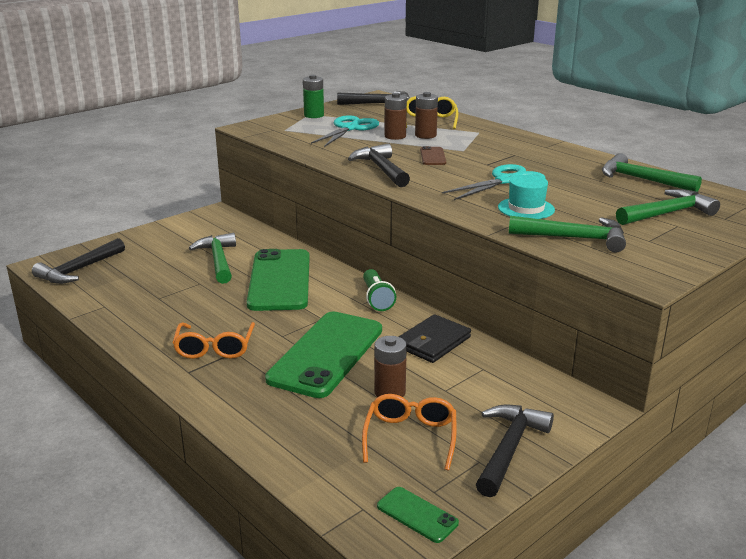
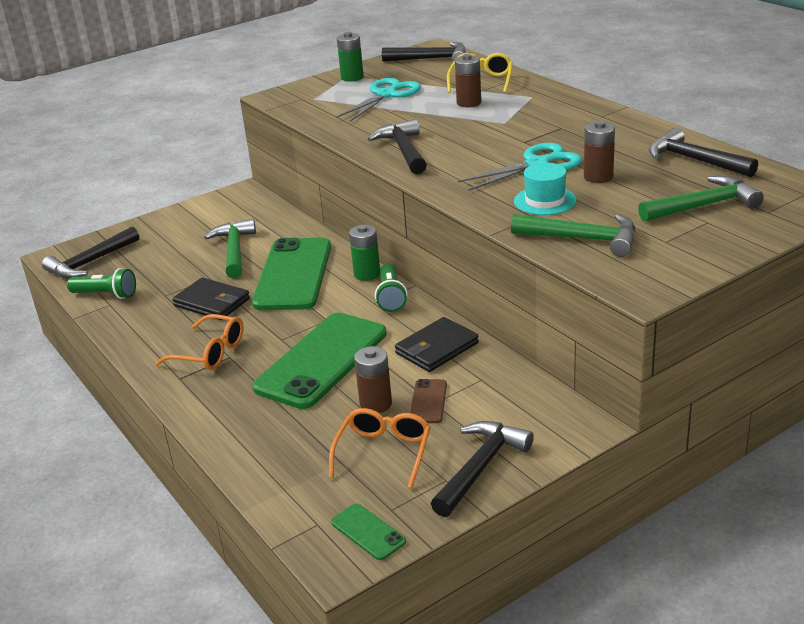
camera: 10 degrees right, 5 degrees up
orange glasses [172,322,255,359] -> orange glasses turned 75 degrees counterclockwise [155,314,243,370]
brown battery [385,93,407,140] -> brown battery moved to [584,120,615,183]
brown phone [420,146,446,165] -> brown phone moved to [410,379,447,423]
green hammer [602,153,702,192] -> black hammer [649,127,758,177]
none -> green flashlight [67,268,136,299]
none -> black wallet [172,277,250,320]
none -> green battery [349,225,380,281]

